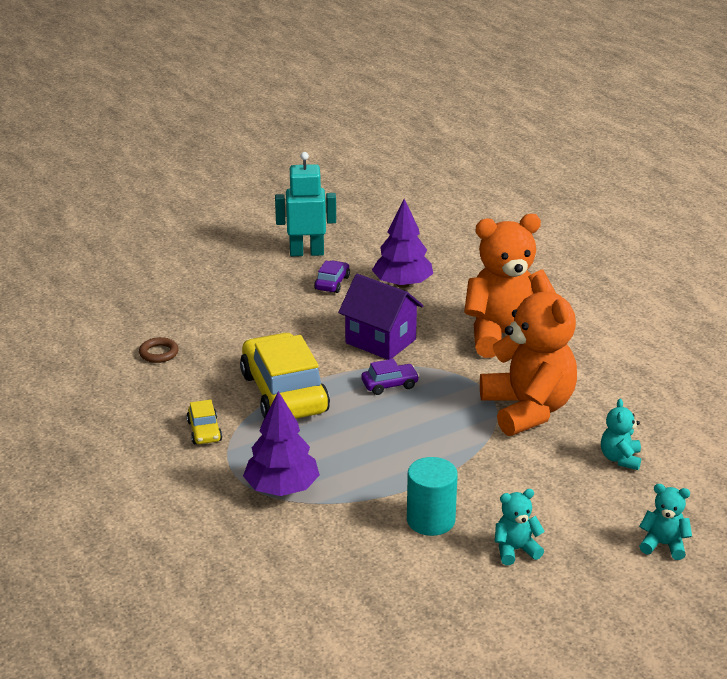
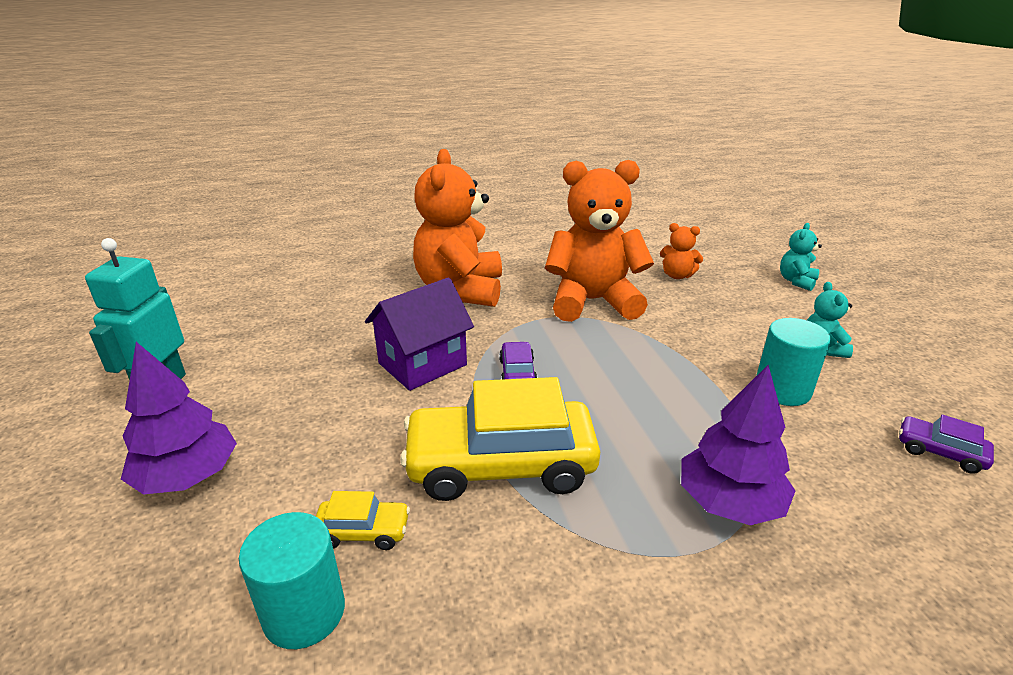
camera: 75 degrees left, 0 degrees up
brown ring [139,337,179,363] -> turquoise cylinder [239,512,345,649]
yellow car [187,400,222,444] -> yellow car moved to [316,491,410,550]
purple car [314,261,350,293] -> purple car moved to [899,415,994,474]
purple tree [372,199,433,288] -> purple tree moved to [121,342,237,495]
turquoise teddy bear [601,399,641,470] -> orange teddy bear [660,223,703,279]

